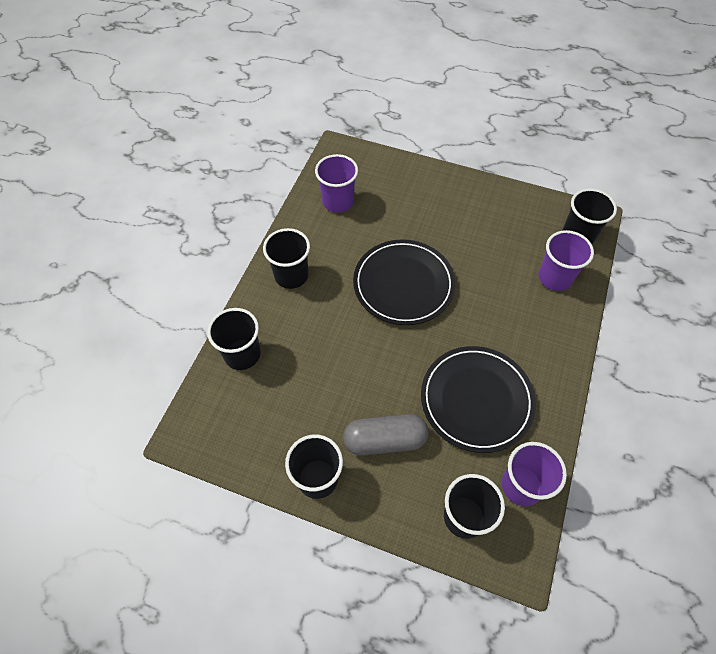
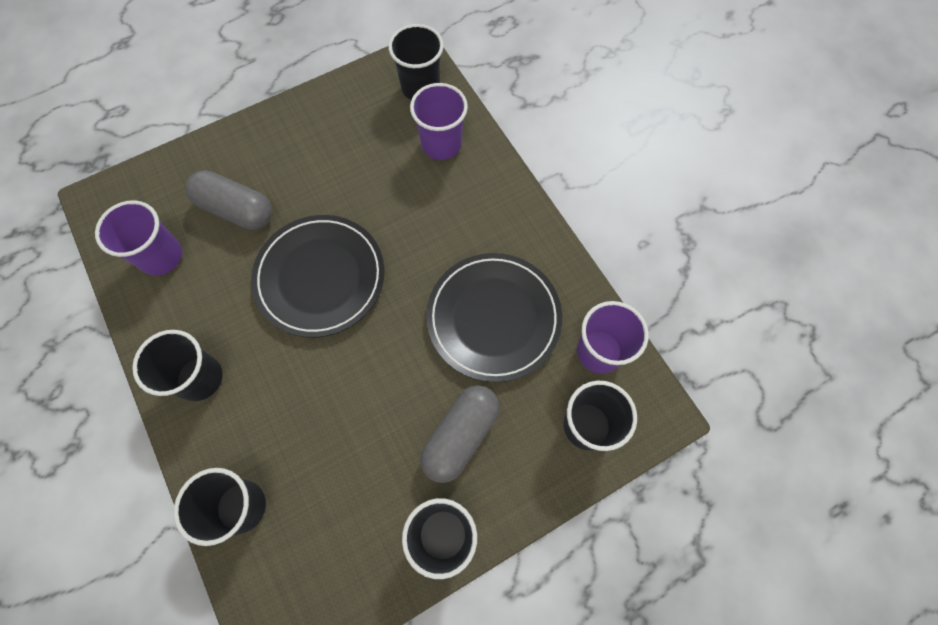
camera: 50 degrees left, 10 degrees up
none -> grey capsule [185,170,272,230]

